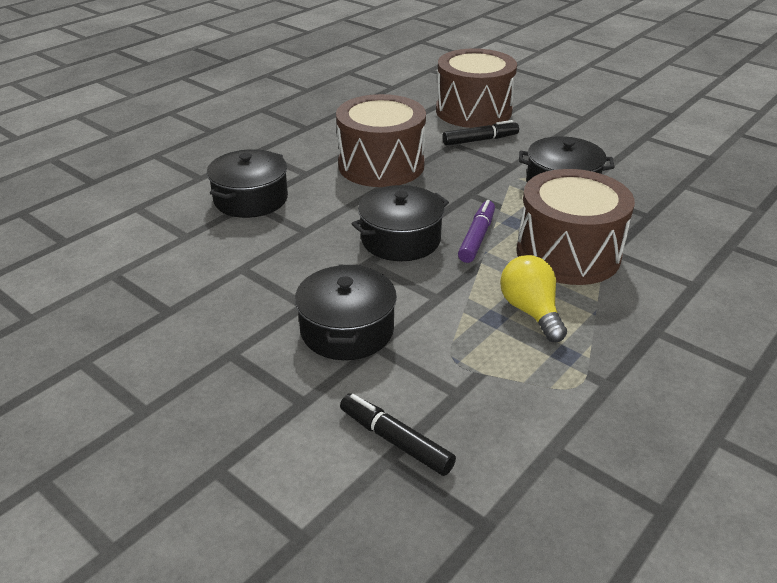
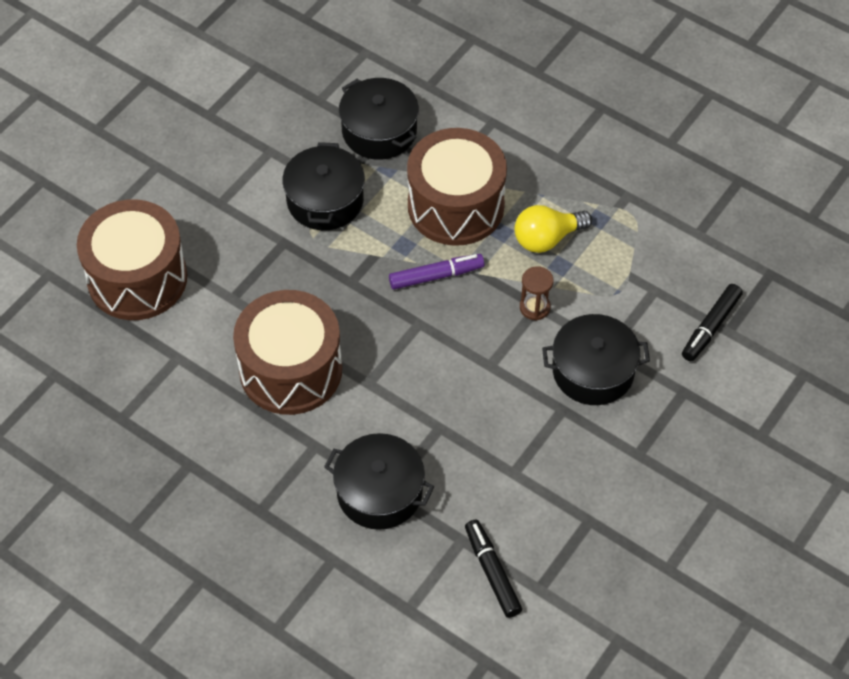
camera: 95 degrees left, 20 degrees up
black pot [351,185,449,261] -> black pot moved to [339,78,419,160]
black marker [442,120,519,146] -> black marker moved to [465,520,522,618]
purple marker [458,200,495,263] -> purple marker turned 150 degrees clockwise [389,254,485,290]
none -> brown hourglass [520,266,554,321]

